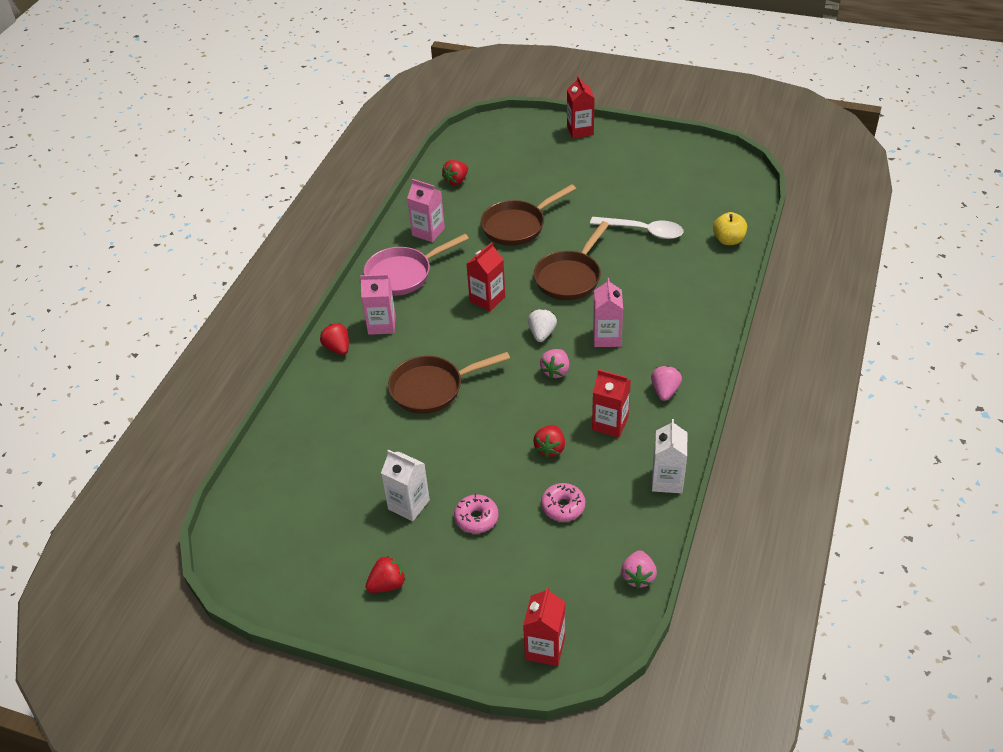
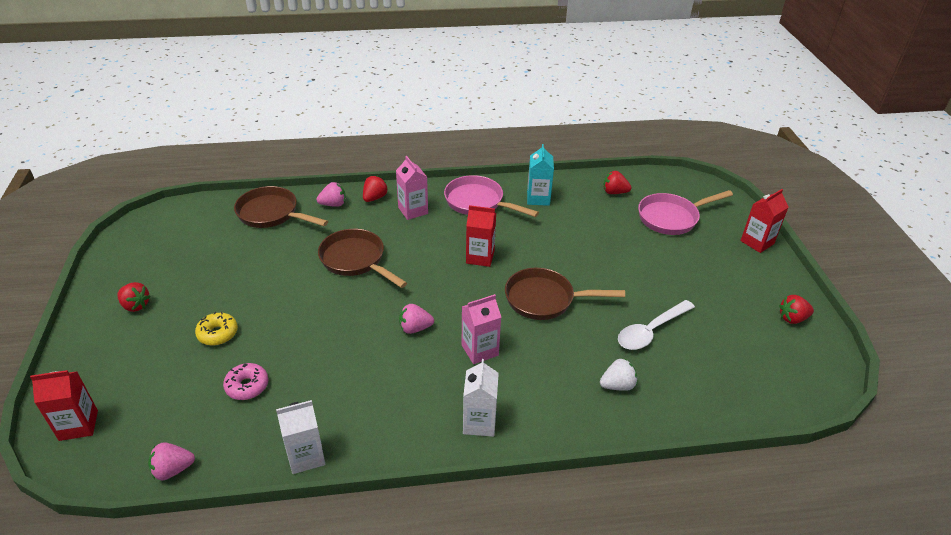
camera: 60 degrees right, 5 degrees down
white carton [381,450,430,521] -> white carton moved to [463,359,499,437]
pink carton [407,179,445,242] -> turquoise carton [527,144,554,206]
pink donut [454,494,498,533] -> yellow donut [195,312,238,346]
brown pan [481,184,576,246] -> brown pan moved to [234,186,328,228]
white strawberry [528,309,557,342] -> white strawberry moved to [600,358,637,391]
red strawberry [533,425,565,457] -> red strawberry moved to [779,295,814,324]
white spoon [590,217,684,239] -> white spoon turned 60 degrees clockwise [618,300,695,350]
red carton [592,369,631,438] -> none
pink strawberry [651,365,682,401] -> pink strawberry moved to [316,182,345,207]
yellow apple [713,212,747,245] -> none
none -> pink pan [638,190,733,235]

